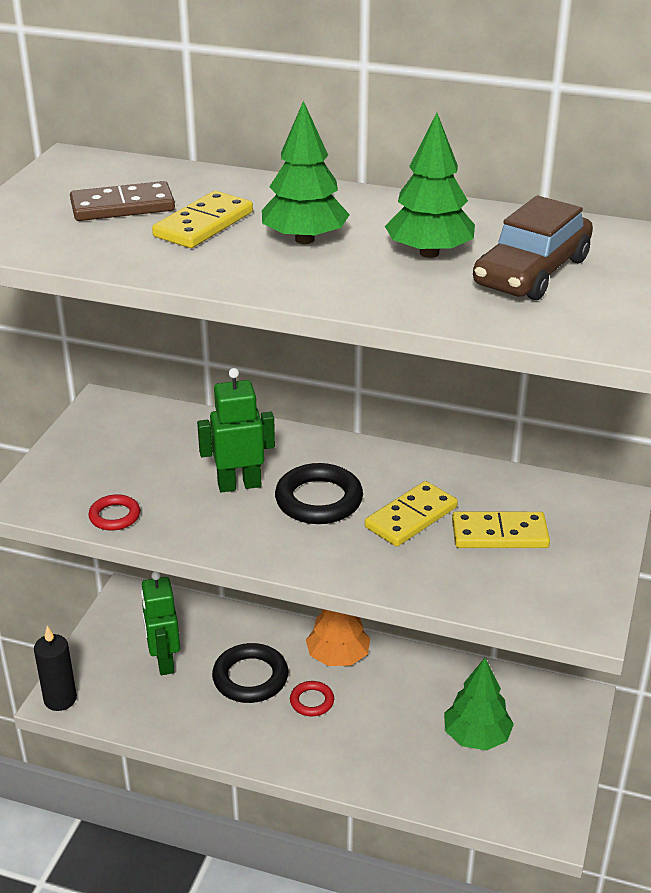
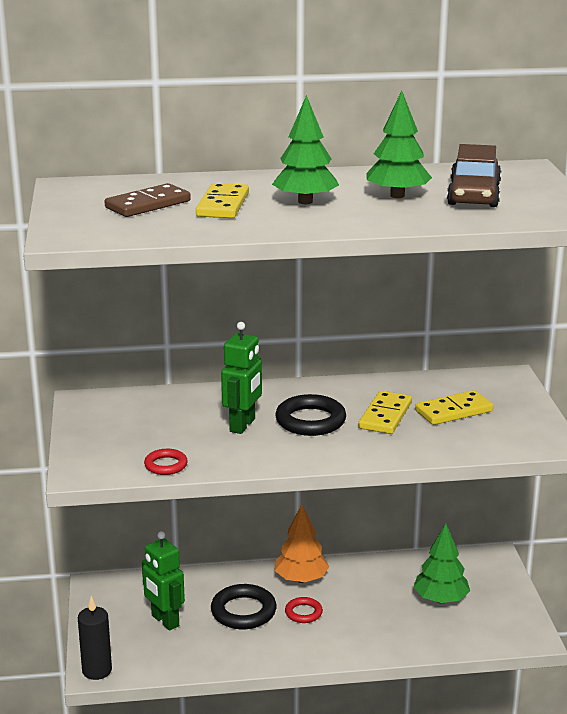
camera: 25 degrees left, 10 degrees down
green robot [197,368,275,493] -> green robot turned 150 degrees clockwise [221,322,262,434]

